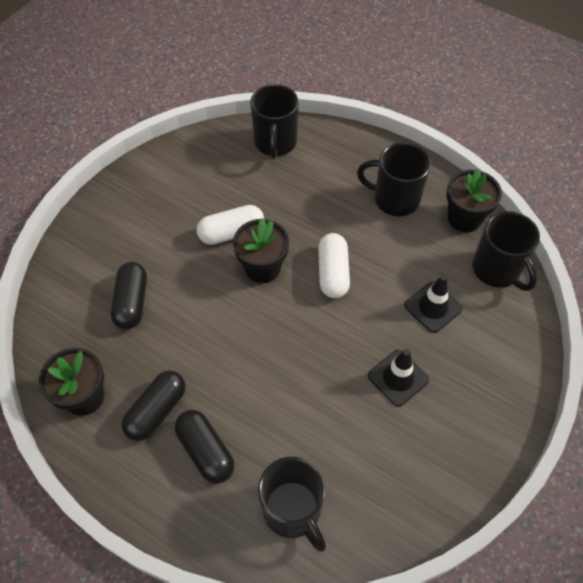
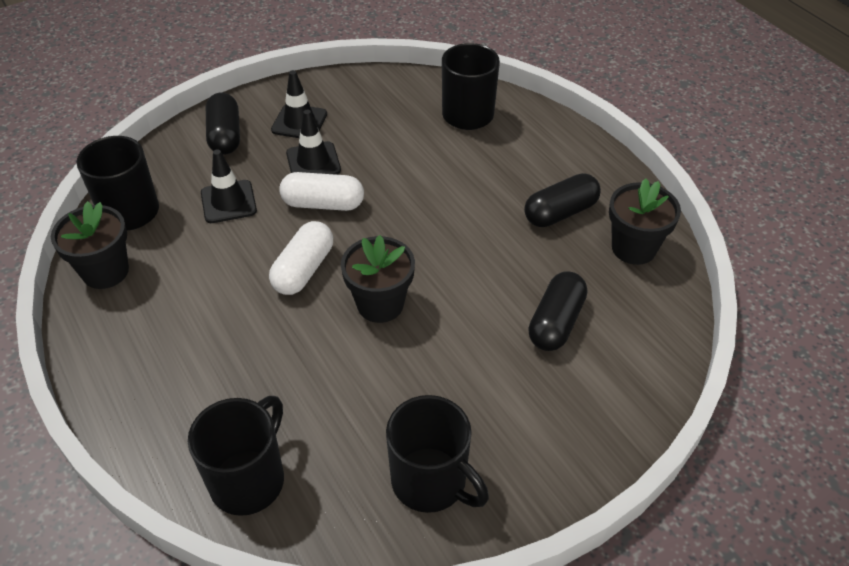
camera: 155 degrees left, 10 degrees down
black capsule [175,410,234,484] -> black capsule moved to [206,92,240,155]
white capsule [197,205,264,245] -> white capsule moved to [279,172,364,211]
black mug [357,142,431,216] -> black mug moved to [386,395,489,513]
none -> black traffic cone [271,70,327,138]

